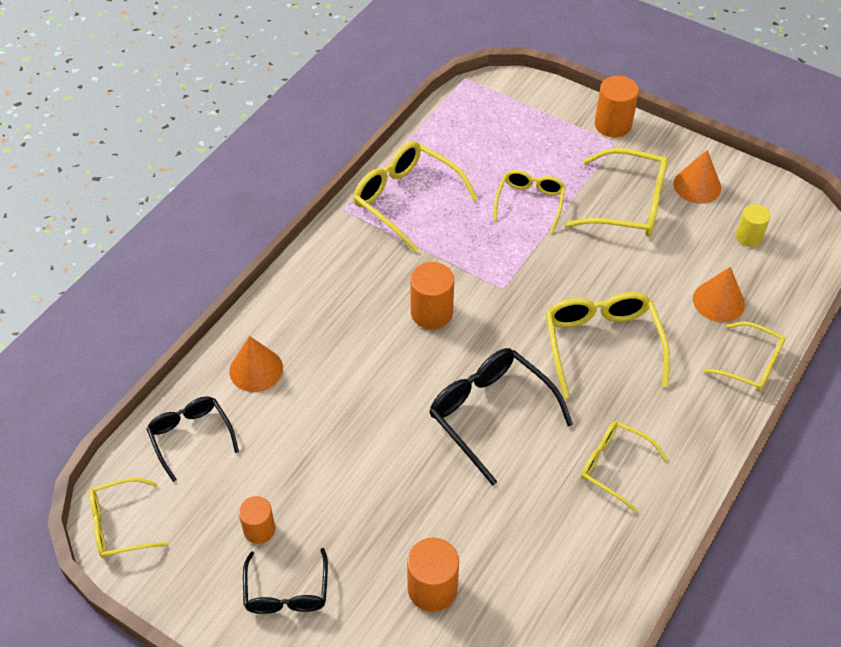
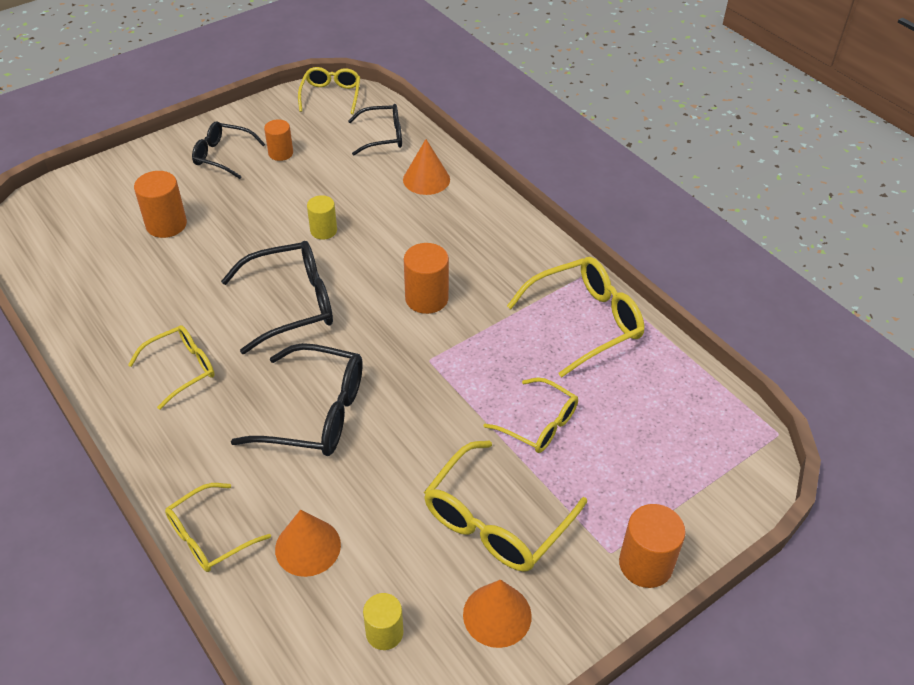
camera: 110 degrees right, 5 degrees down
yellow glasses [546,292,670,399] -> black glasses [231,343,363,456]
none -> yellow cylinder [307,195,337,240]

